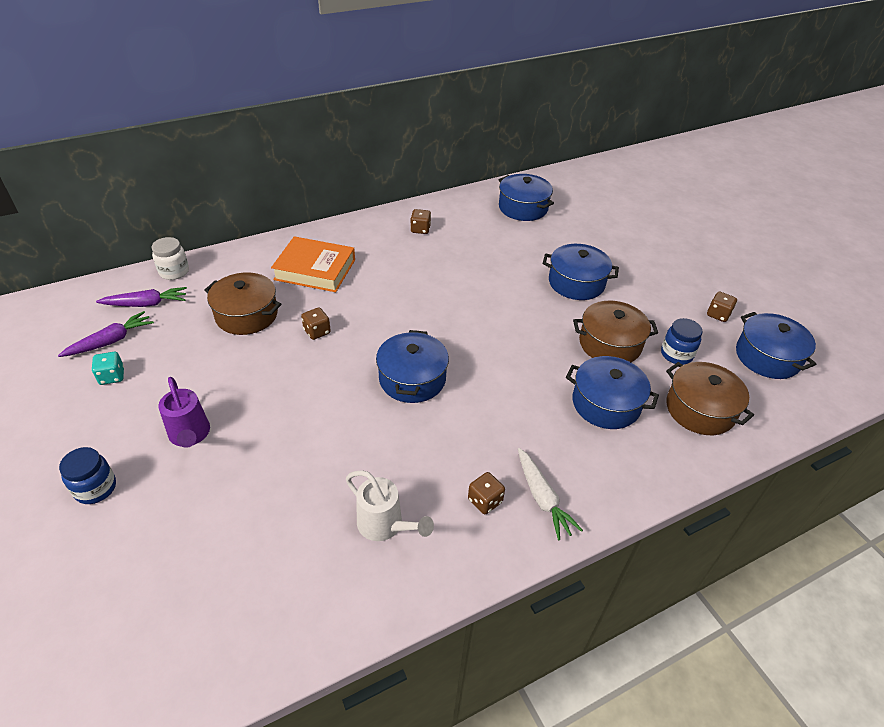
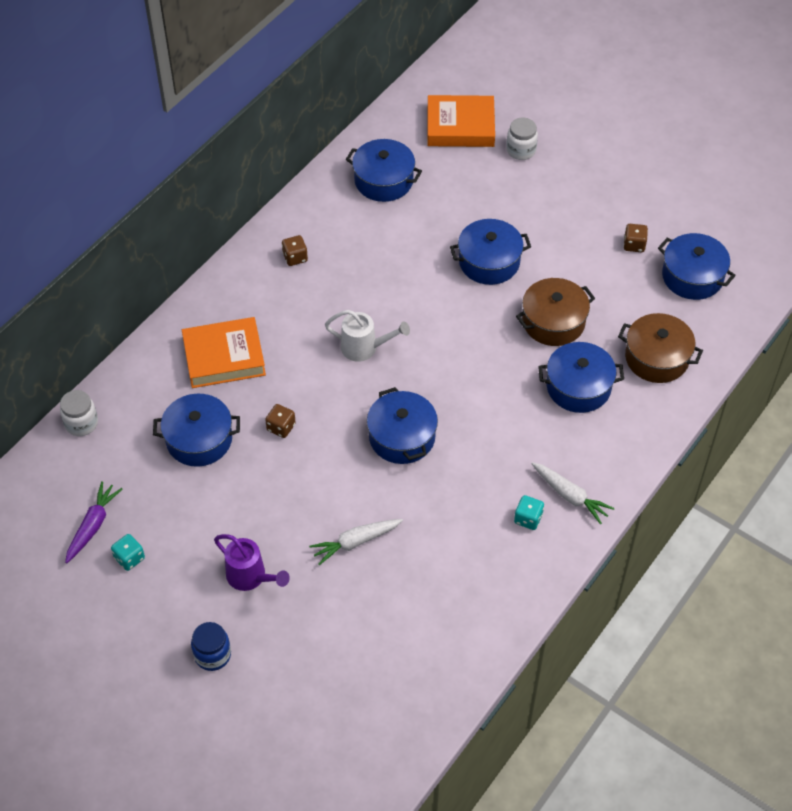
camera: 25 degrees left, 10 degrees up
purple carrot [96,287,187,307] -> none
brown pot [204,273,281,335] -> blue pot [153,394,240,467]
white watering can [346,470,434,541] -> white watering can moved to [325,310,410,362]
brown dice [468,472,505,514] -> turquoise dice [514,495,544,530]
blue jar [661,318,703,365] -> none
none -> white carrot [309,519,403,565]
none -> orange book [427,95,495,147]
none -> white jar [506,118,538,160]

